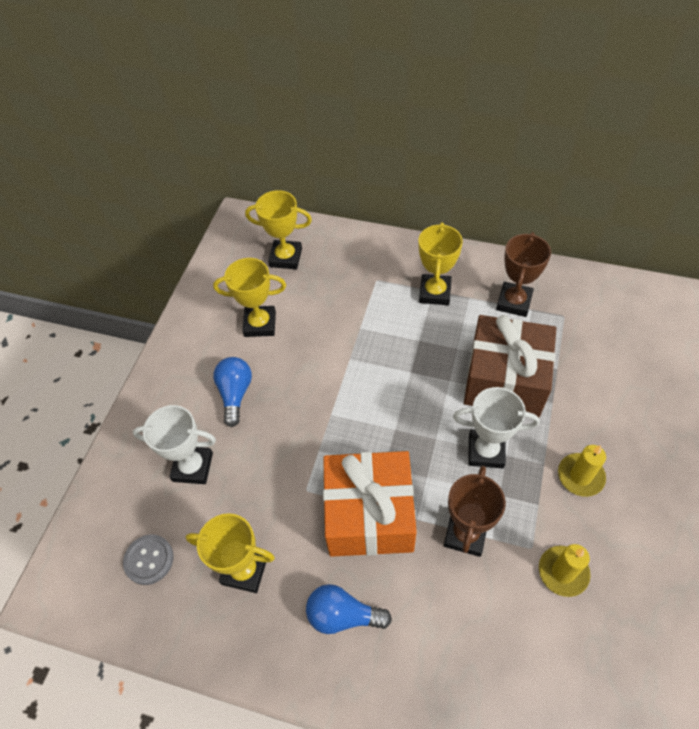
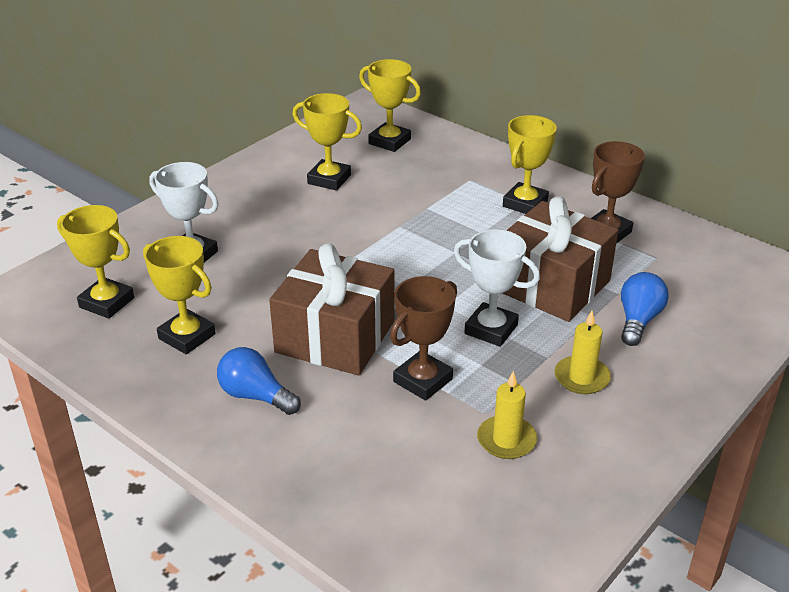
camera: 20 degrees right, 20 degrees down
grey button [123,534,174,585] -> yellow trophy [57,205,134,319]
blue light bulb [213,357,252,427] -> blue light bulb moved to [621,272,669,346]
orange gift [323,451,417,557] -> brown gift [269,243,394,375]

